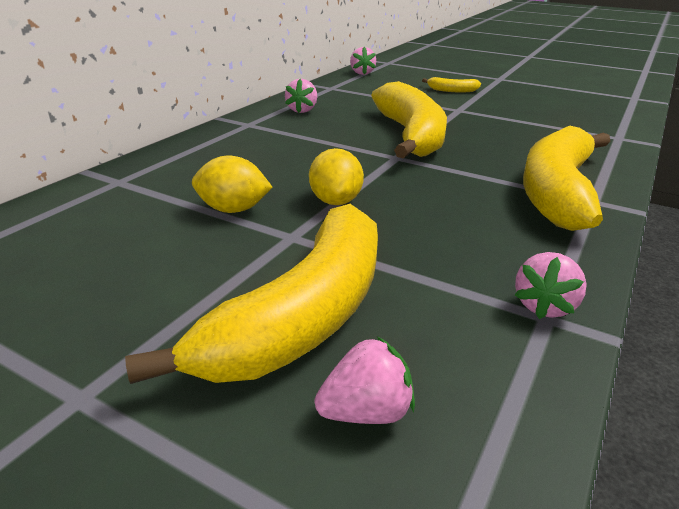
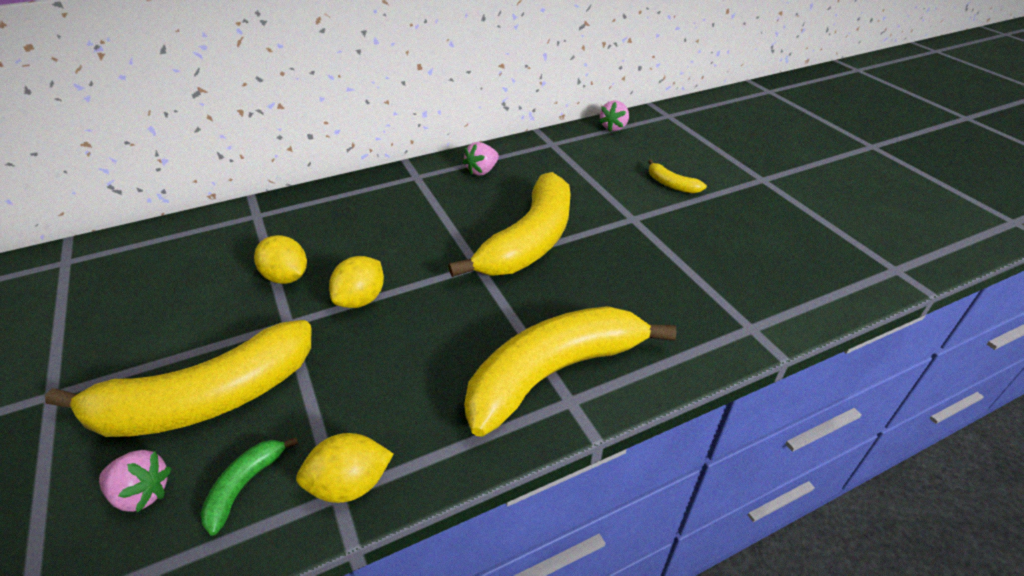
camera: 35 degrees right, 10 degrees up
pink strawberry [514,252,587,319] -> yellow lemon [296,433,394,503]
none -> green banana [200,437,298,536]

